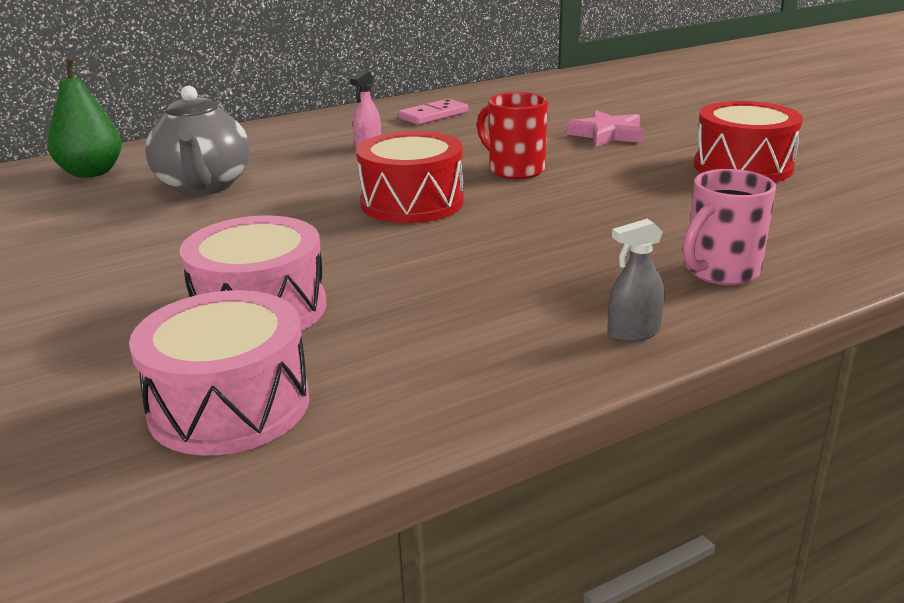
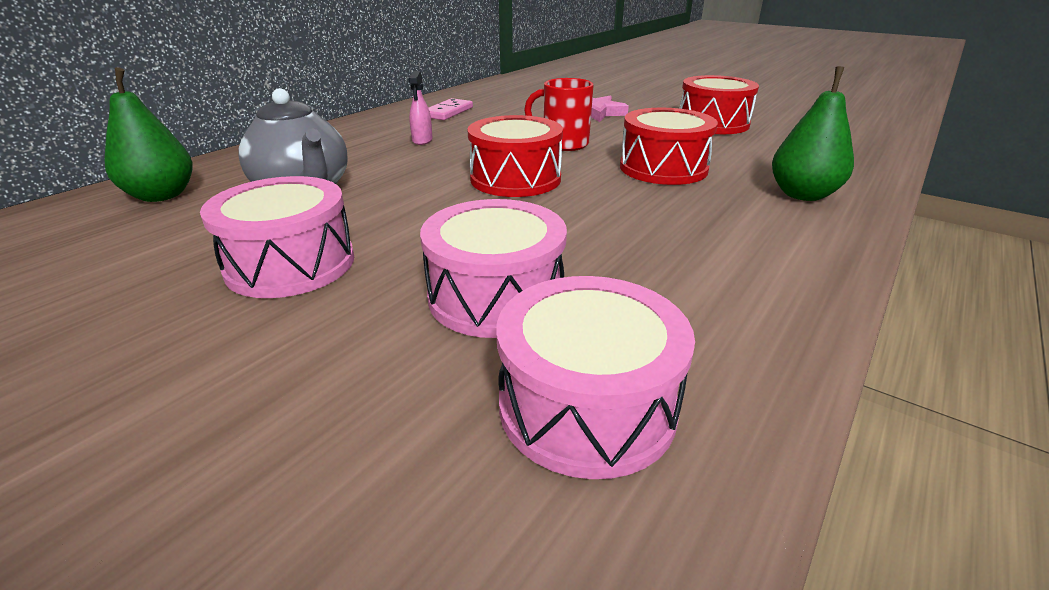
camera: 25 degrees left, 5 degrees up
grey spray bottle [607,219,665,342] -> none
pink mug [683,169,776,285] -> green pear [772,66,854,201]
none -> pink drum [200,176,354,298]
none -> red drum [620,108,718,185]

